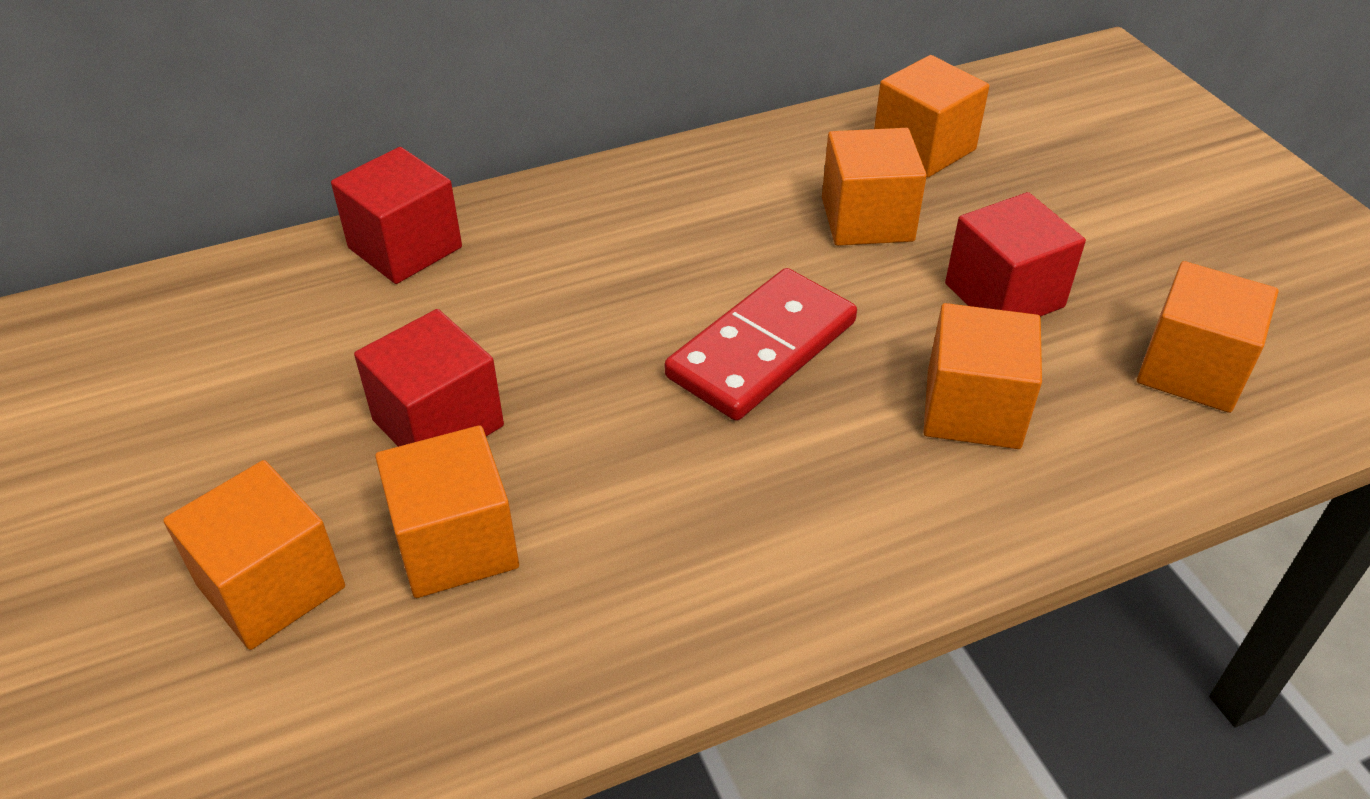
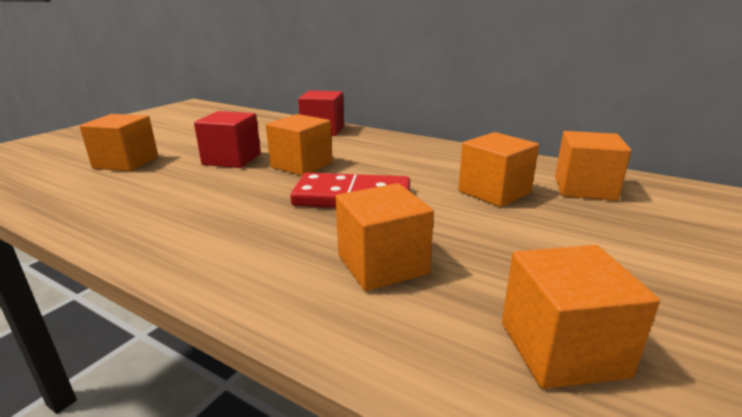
camera: 55 degrees right, 20 degrees down
orange cube [375,425,519,598] -> orange cube moved to [266,114,333,176]
red cube [945,192,1086,317] -> none

